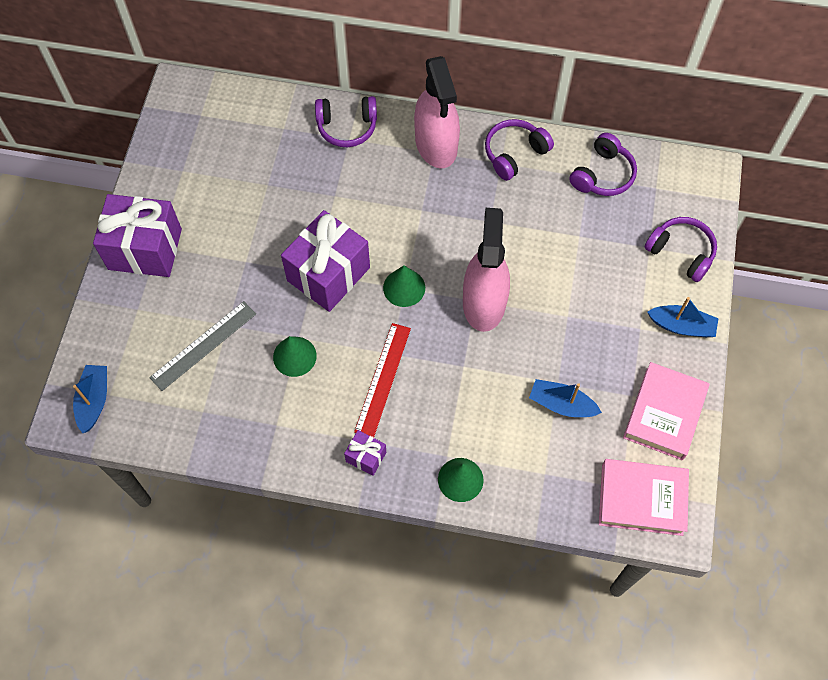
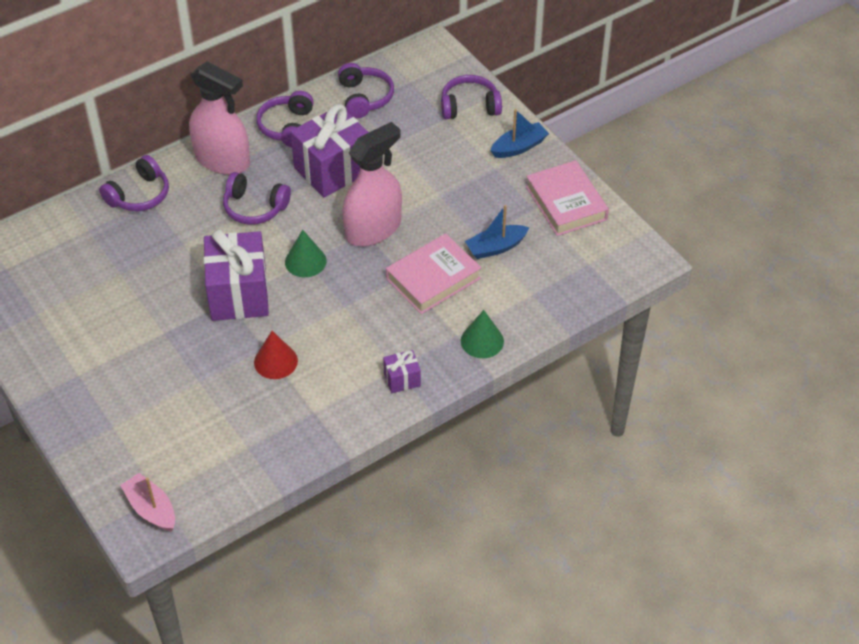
camera: 45 degrees left, 15 degrees down
blue boat [73,365,107,433] -> pink boat [120,473,175,531]
purple gift [93,194,182,277] -> purple gift moved to [291,104,369,197]
grey ruler [149,301,256,391] -> none
green cone [273,336,317,377] -> red cone [254,331,298,379]
red ruler [354,323,411,437] -> none
pink spray bottle [463,208,510,332] -> pink spray bottle turned 90 degrees clockwise [343,122,402,246]
pink book [599,459,689,536] -> pink book moved to [386,234,481,314]
none -> purple headphones [223,172,291,225]

